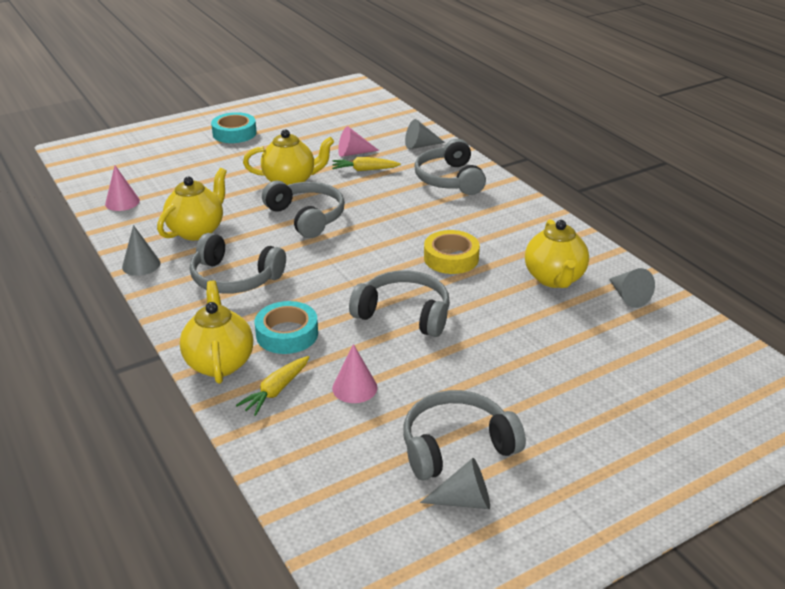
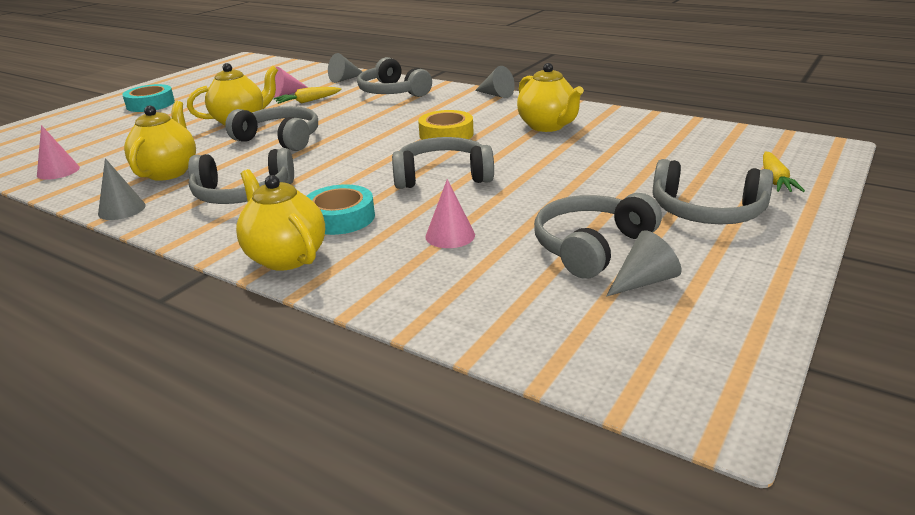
camera: 25 degrees left, 5 degrees down
yellow carrot [236,356,309,416] -> yellow carrot moved to [763,152,805,192]
grey cone [609,268,655,308] -> grey cone moved to [475,66,515,98]
none -> grey headphones [653,159,773,225]

